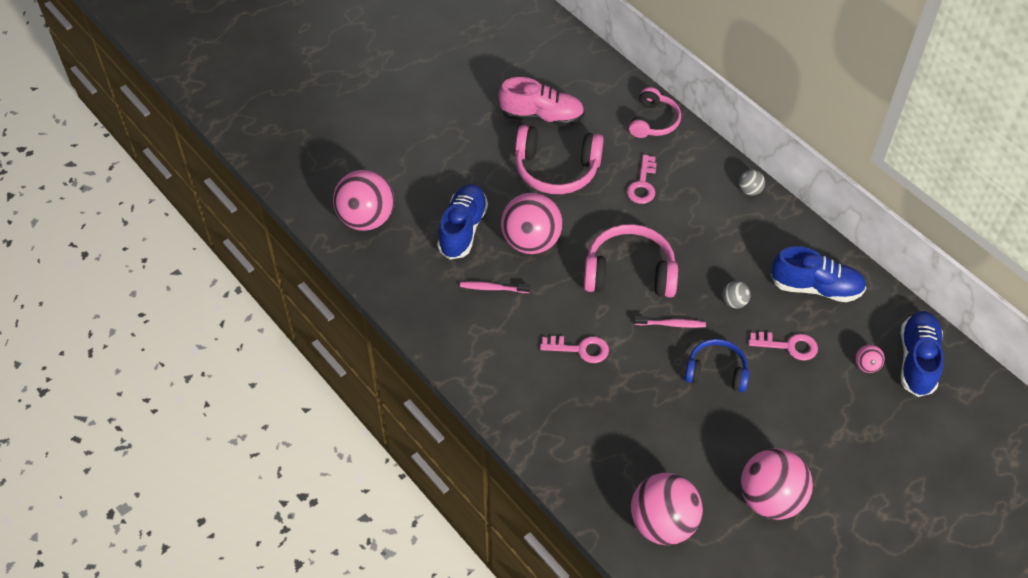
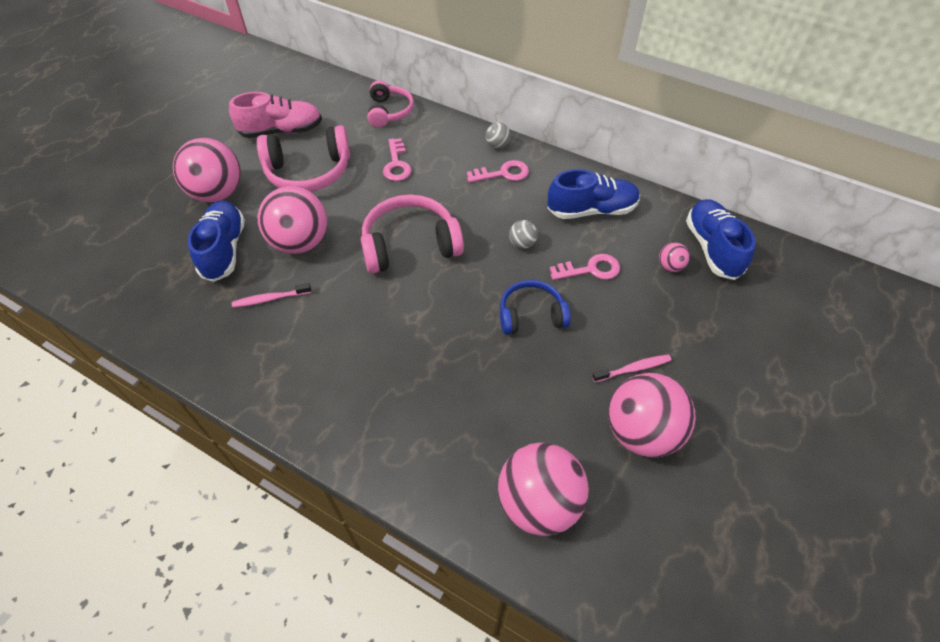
camera: 20 degrees left, 0 degrees up
pink ball [333,170,394,231] -> pink ball moved to [173,138,241,203]
pink key [540,336,609,363] -> pink key moved to [467,160,529,183]
pink toothbrush [634,316,706,328] -> pink toothbrush moved to [592,354,672,382]

